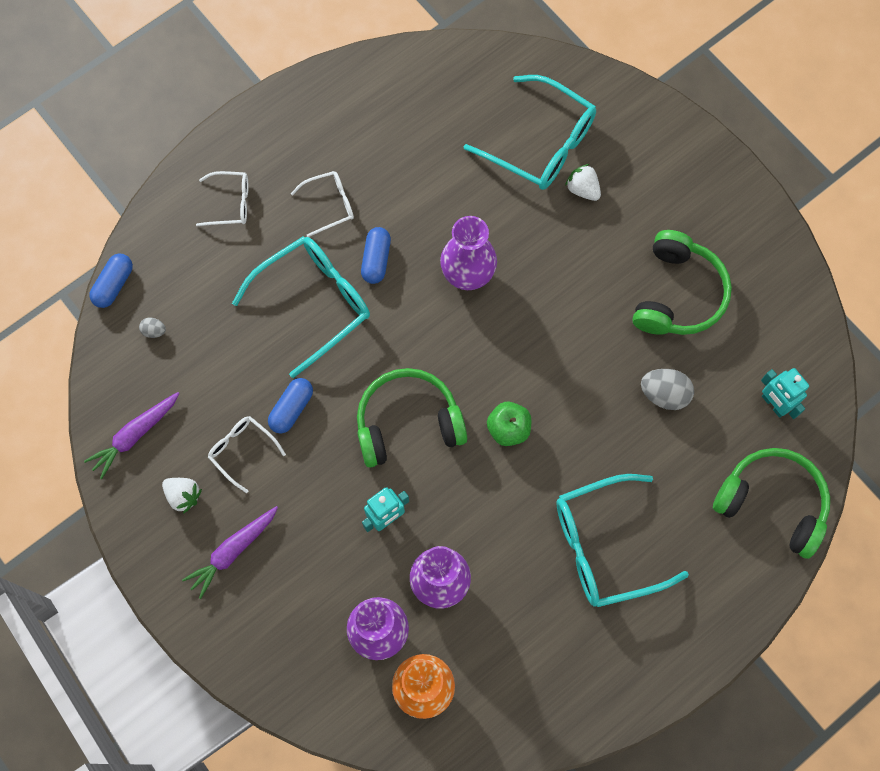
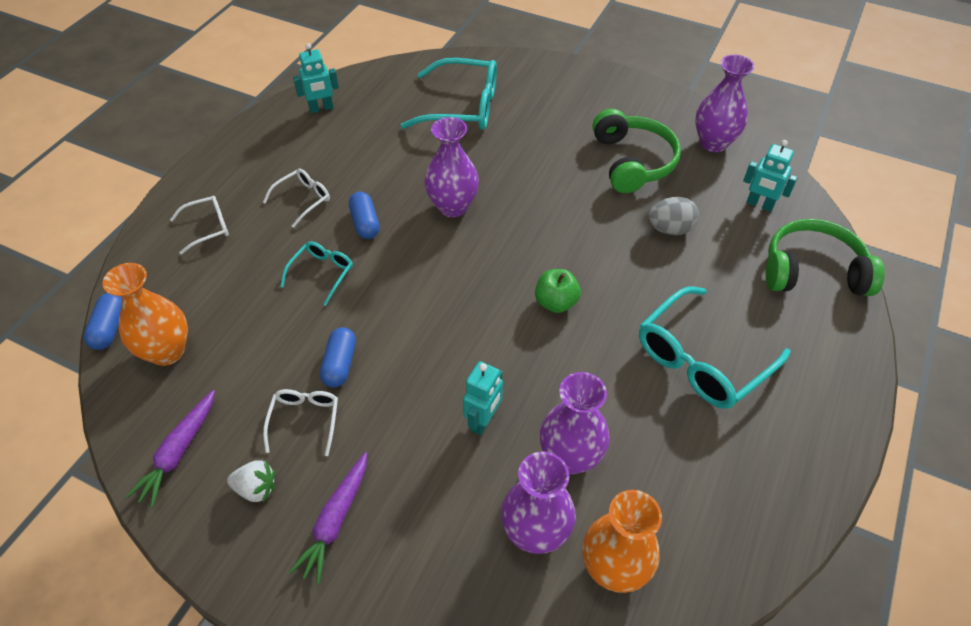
camera: 25 degrees left, 20 degrees down
grey egg [139,317,166,338] -> orange vase [103,263,188,366]
white glasses [208,416,286,493] -> white glasses turned 75 degrees clockwise [263,389,338,456]
turquoise glasses [232,236,370,378] -> turquoise glasses [280,241,353,306], size x0.52
green headphones [357,368,467,468] -> none
white strawberry [565,164,601,201] -> none
none -> turquoise robot [293,43,339,113]
none -> purple vase [695,54,755,152]

